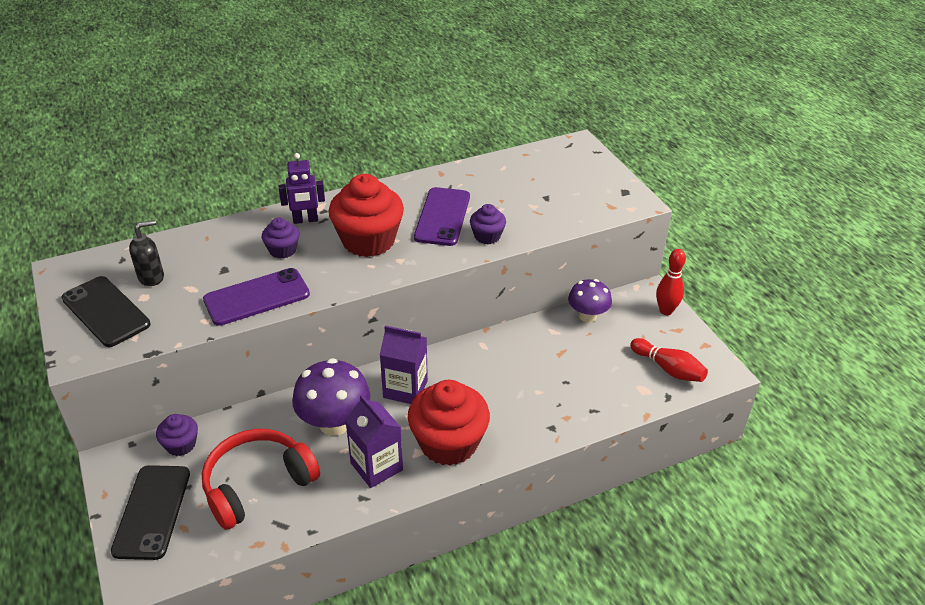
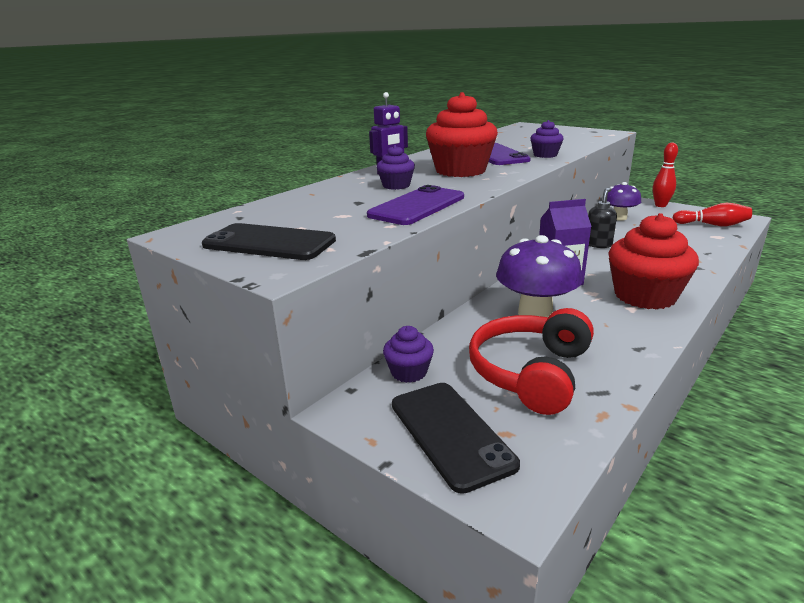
camera: 25 degrees left, 15 degrees down
black soap dispenser [129,220,164,286] -> black soap dispenser moved to [588,187,617,248]
purple carton [345,394,403,488] -> none

